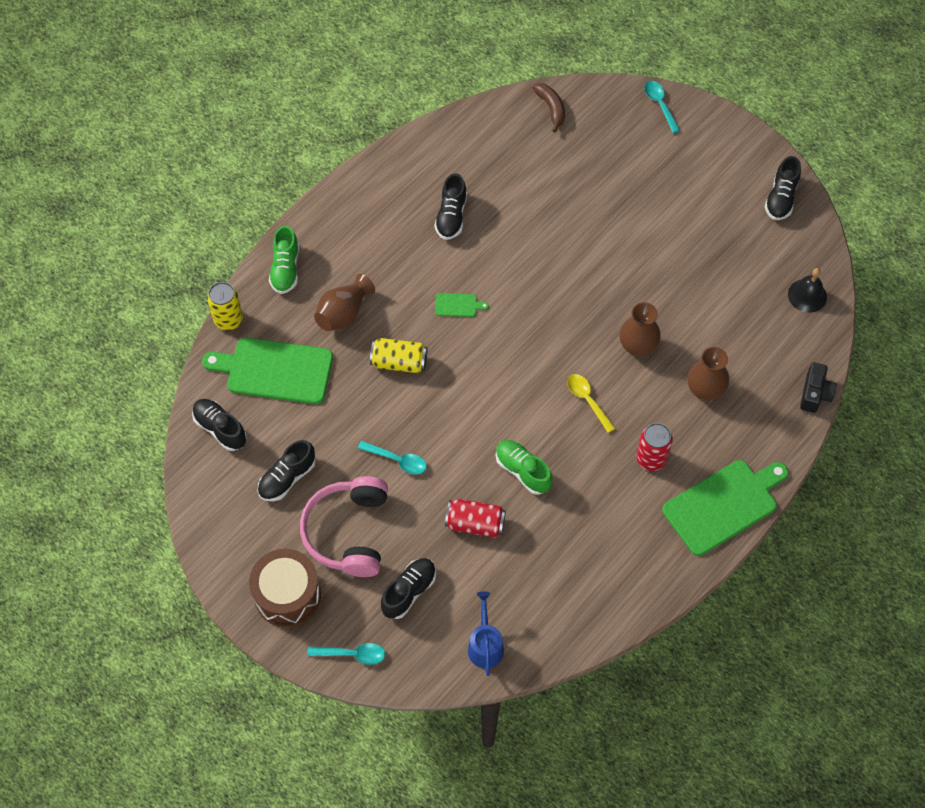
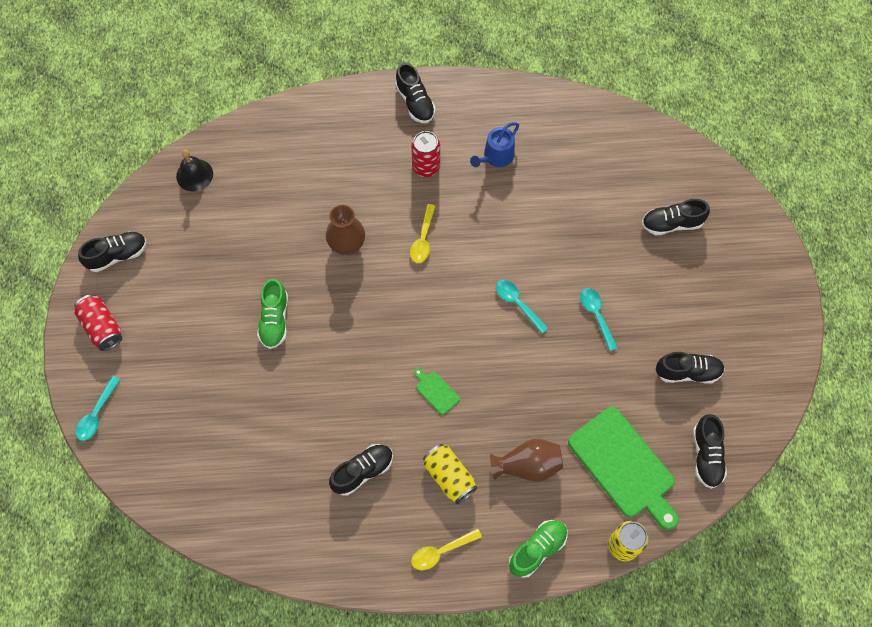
camera: 135 degrees left, 5 degrees up
brown drum [249,549,321,627] -> none
pink headphones [300,476,388,577] -> none
turquoise spoon [307,643,385,665] -> turquoise spoon moved to [496,280,548,333]
yellow can [370,338,427,373] -> yellow can moved to [423,444,477,504]
red can [445,499,506,538] -> red can moved to [74,294,122,351]
blue watering can [468,591,504,676] -> blue watering can moved to [470,122,519,167]
green shoe [496,440,553,495] -> green shoe moved to [257,279,288,349]
brown banana [532,83,565,133] -> none
green cutting board [662,460,789,556] -> black shoe [395,63,436,123]
brown vase [687,347,729,400] -> none
black camera [800,362,837,413] -> none
none -> yellow spoon [411,529,482,570]

